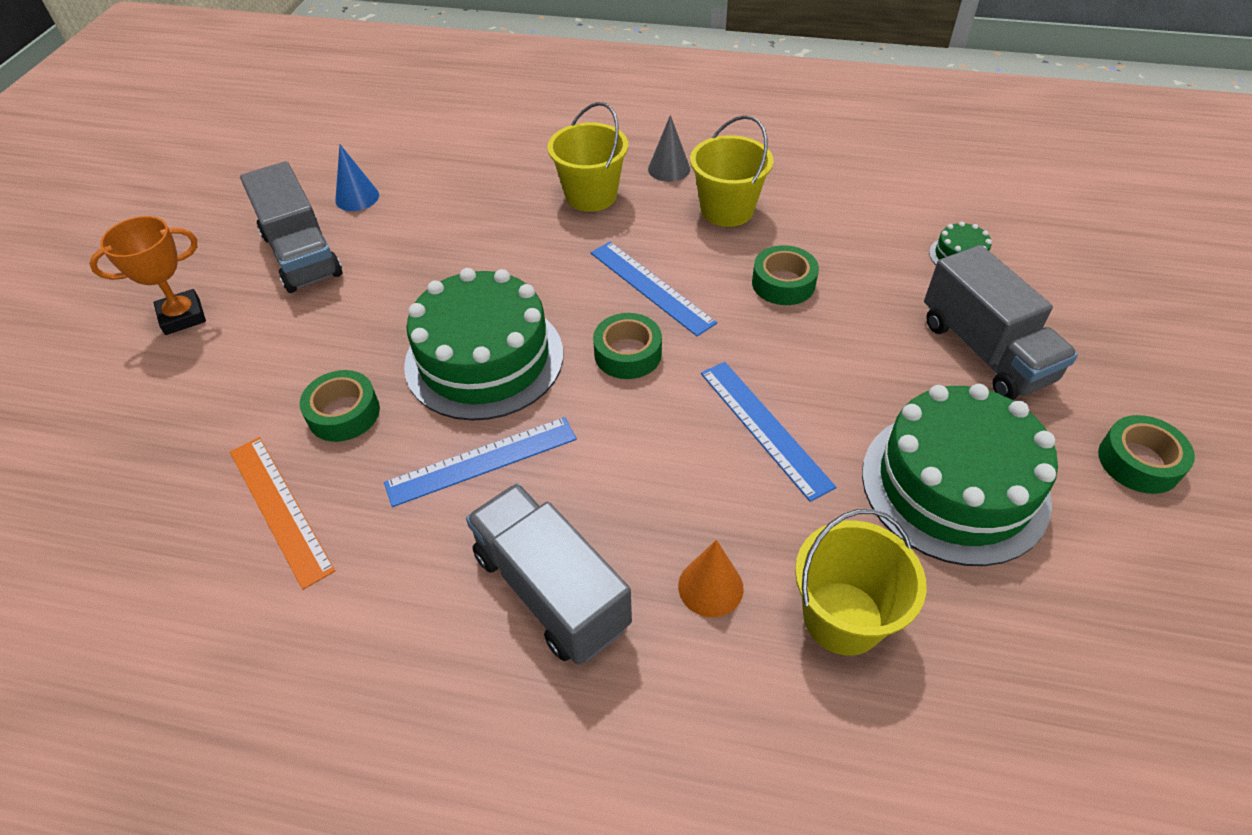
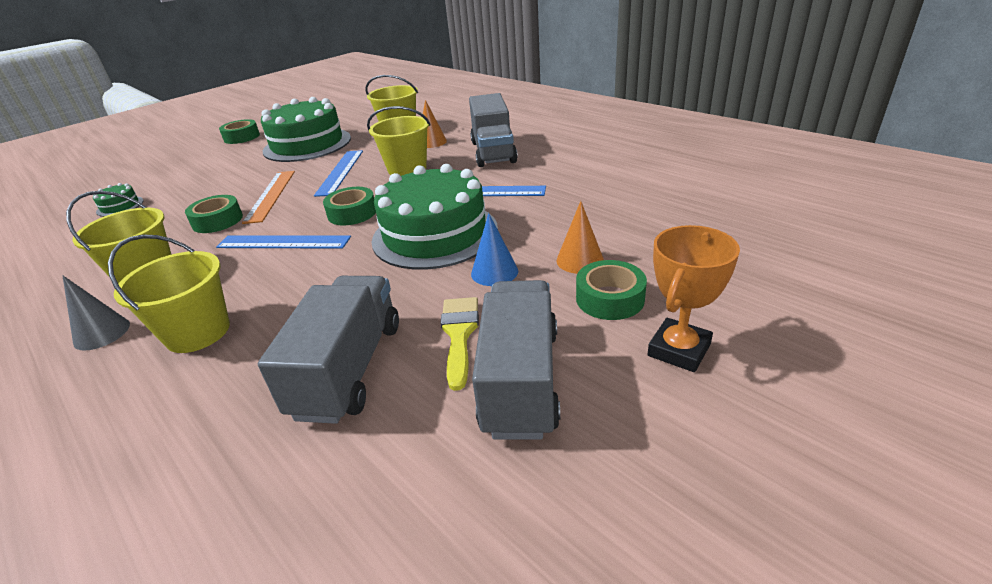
camera: 145 degrees left, 15 degrees down
orange trophy [89,216,206,335] -> orange trophy turned 60 degrees counterclockwise [647,225,740,372]
orange ruler [230,437,335,590] -> orange ruler moved to [242,171,295,224]
green tape [300,370,380,442] -> green tape moved to [576,260,647,320]
blue cone [335,145,379,211] -> blue cone moved to [471,213,518,286]
blue ruler [591,242,717,336] -> blue ruler turned 75 degrees counterclockwise [216,235,351,249]
grey truck [924,245,1078,400] -> grey truck moved to [258,276,399,424]
none -> yellow bucket [367,106,431,176]
none -> yellow brush [441,297,479,391]
none -> orange cone [556,201,604,274]

